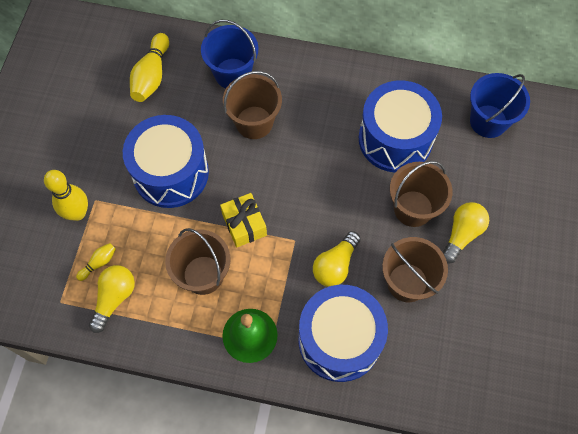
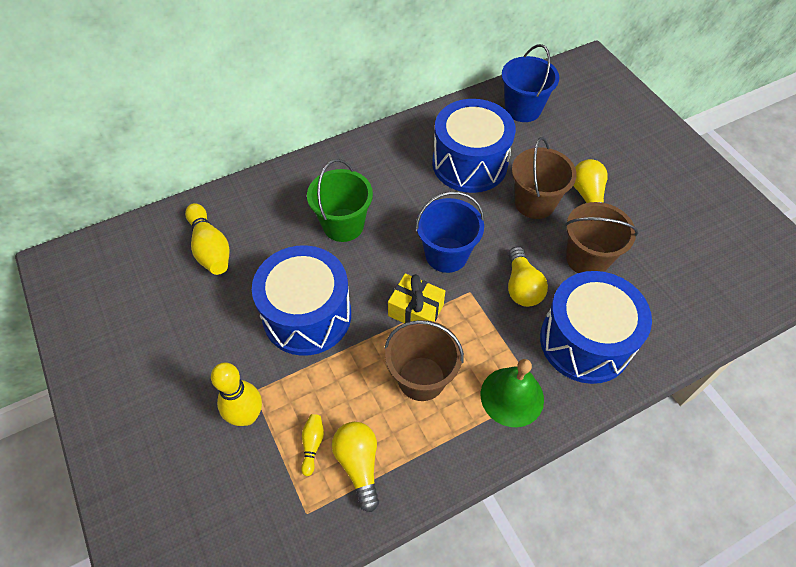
camera: 40 degrees left, 10 degrees down
blue bucket [201,20,258,88] -> blue bucket moved to [415,191,484,273]
brown bucket [223,71,282,139] -> green bucket [307,159,373,242]

